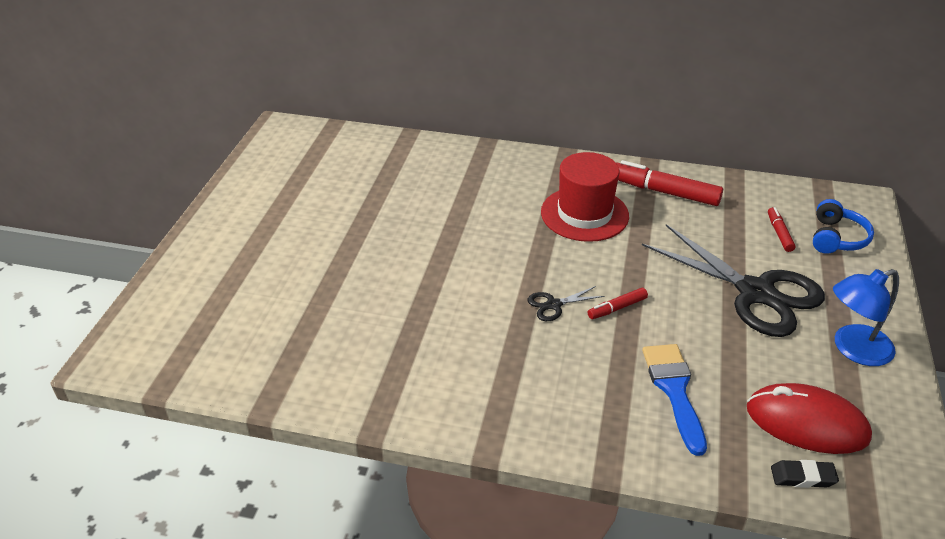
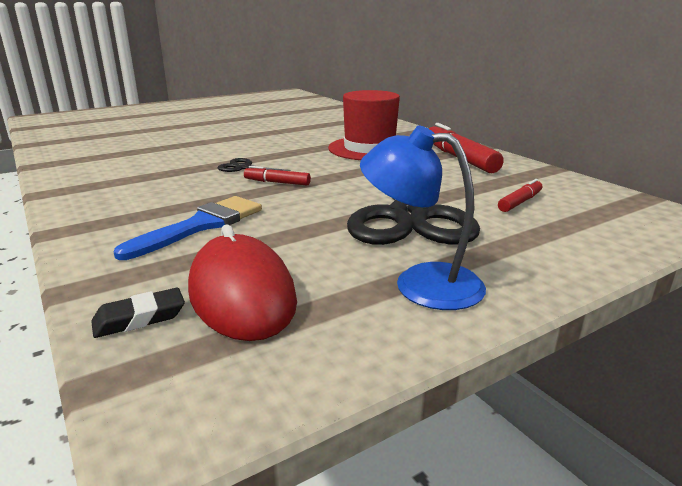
camera: 45 degrees right, 15 degrees down
black eraser [771,460,839,488] -> black eraser turned 75 degrees counterclockwise [91,288,185,338]
blue headphones [813,199,874,254] -> none

